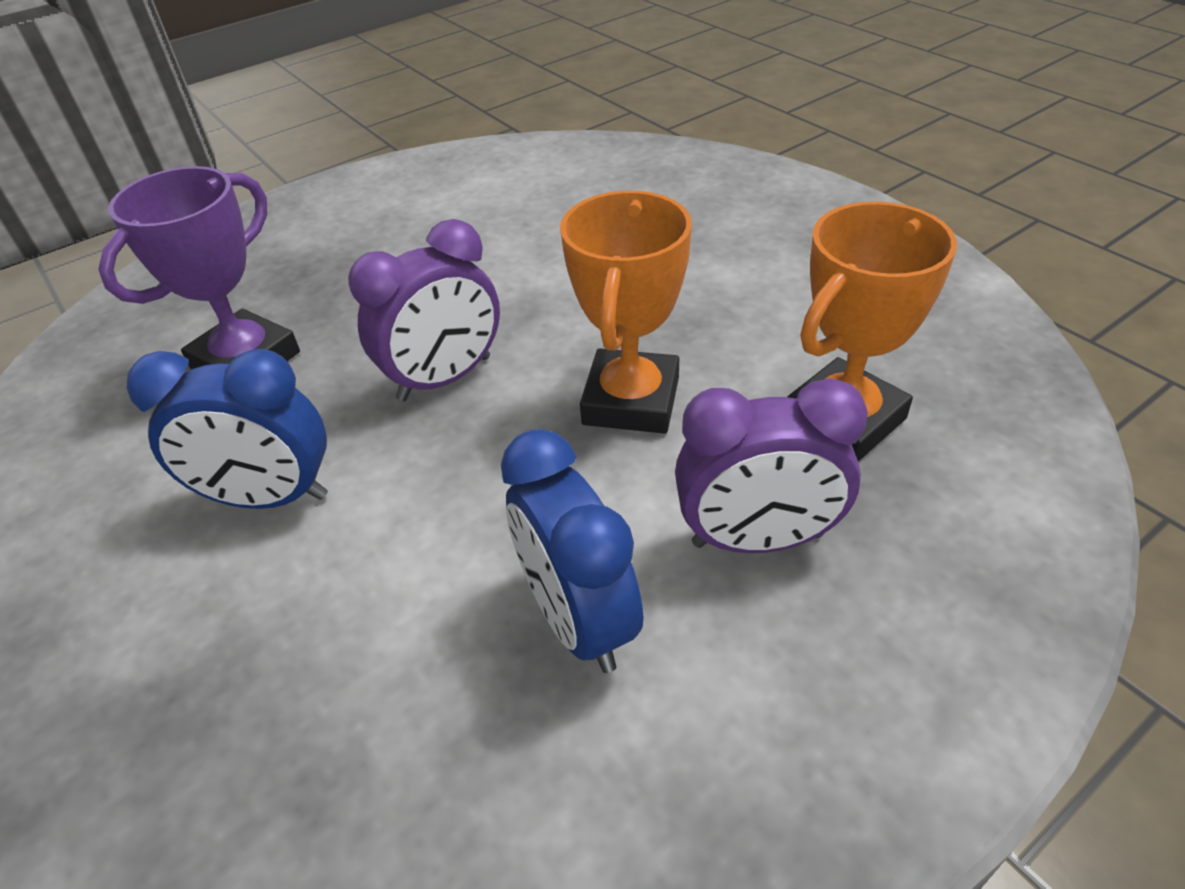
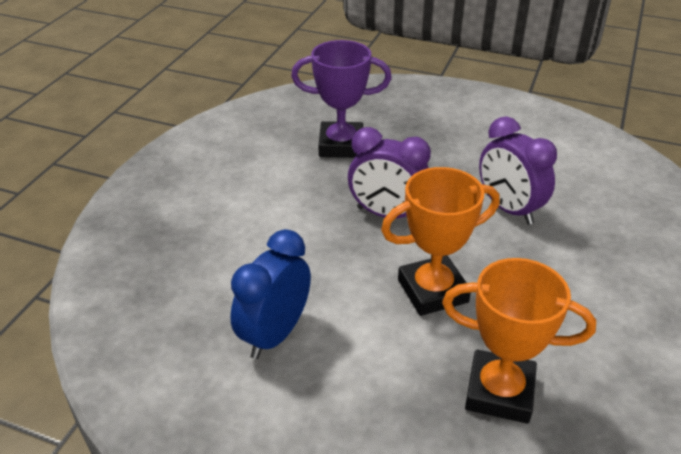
camera: 55 degrees right, 5 degrees down
blue clock [126,349,328,509] -> none
purple clock [675,378,868,553] -> purple clock moved to [479,116,557,225]

